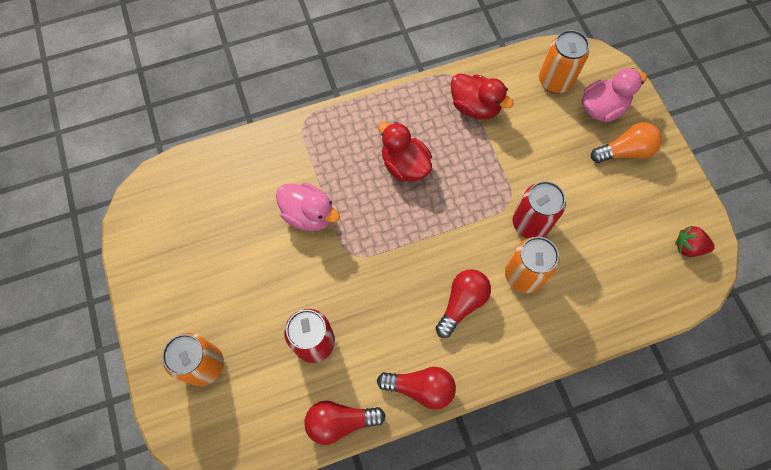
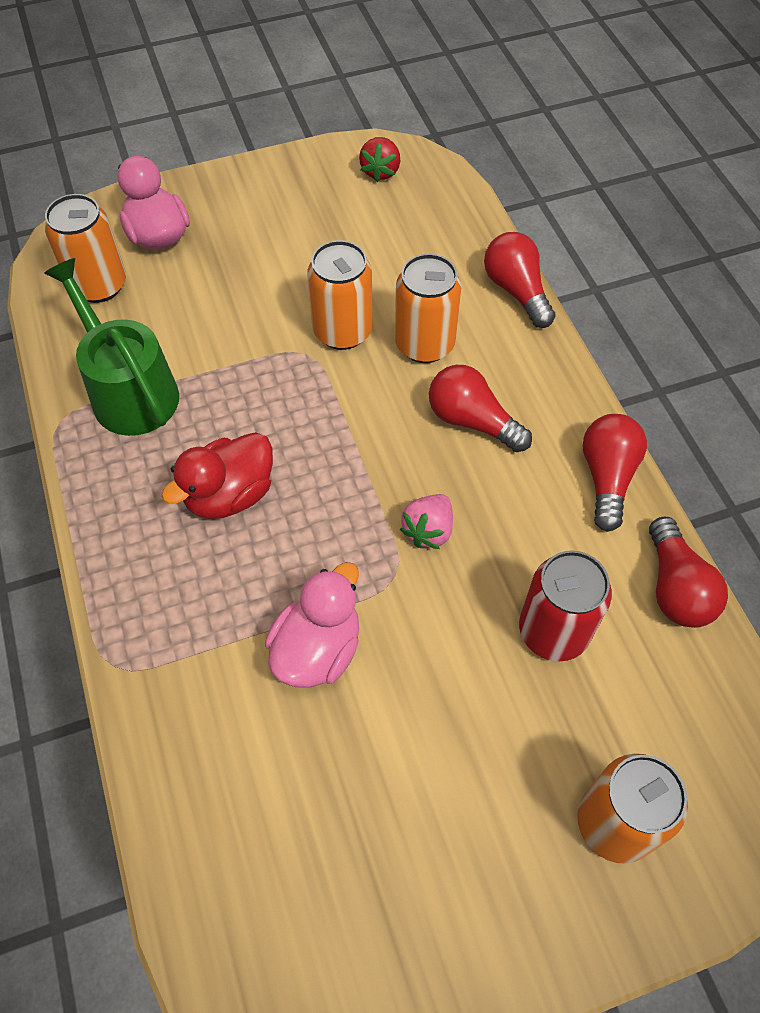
camera: 90 degrees left, 10 degrees down
red duck [451,73,514,119] -> green watering can [44,258,179,436]
red can [512,181,566,239] -> orange can [307,240,373,350]
orange light bulb [591,123,662,163] -> none
none -> pink strawberry [400,494,453,549]
none -> red light bulb [484,232,556,328]

